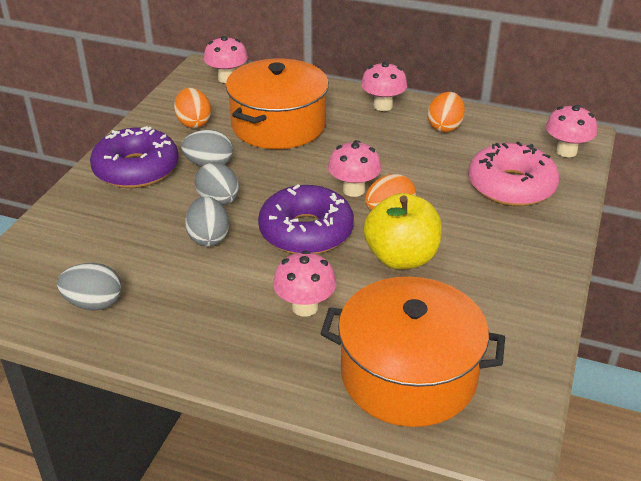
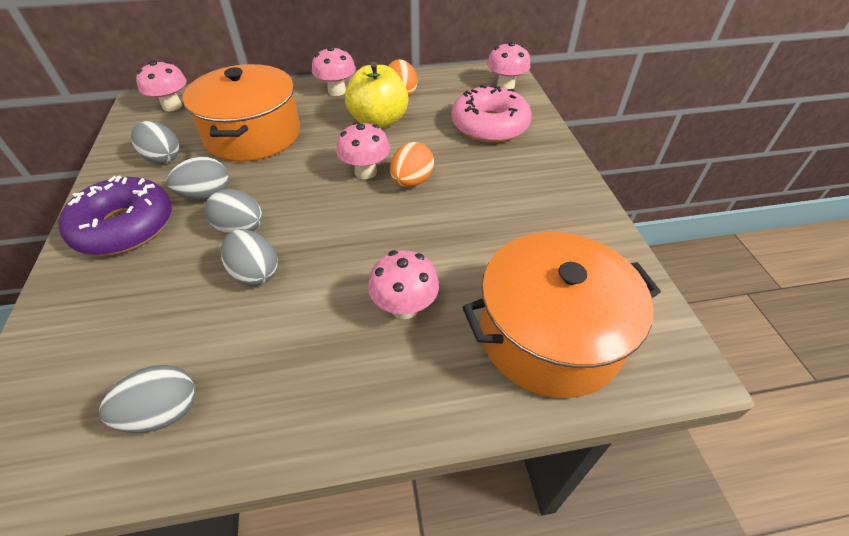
camera: 30 degrees left, 10 degrees up
orange egg [174,88,211,128] -> grey egg [131,121,179,164]
purple donut [258,184,354,254] -> none
yellow apple [364,193,442,269] -> yellow apple moved to [345,62,409,129]

